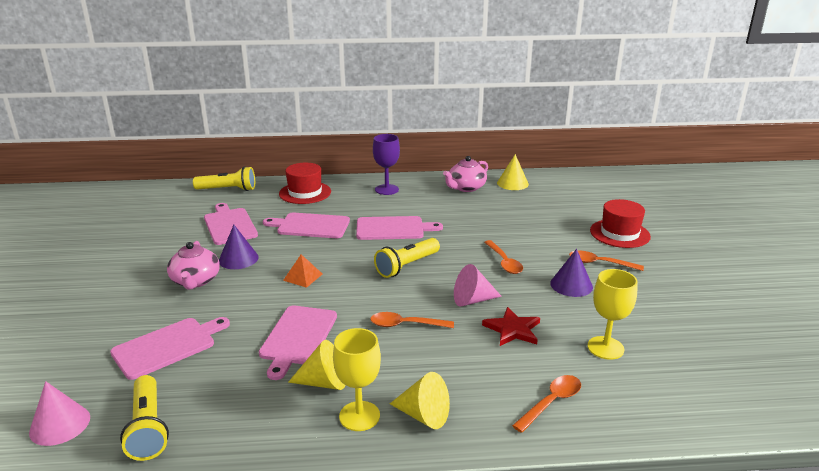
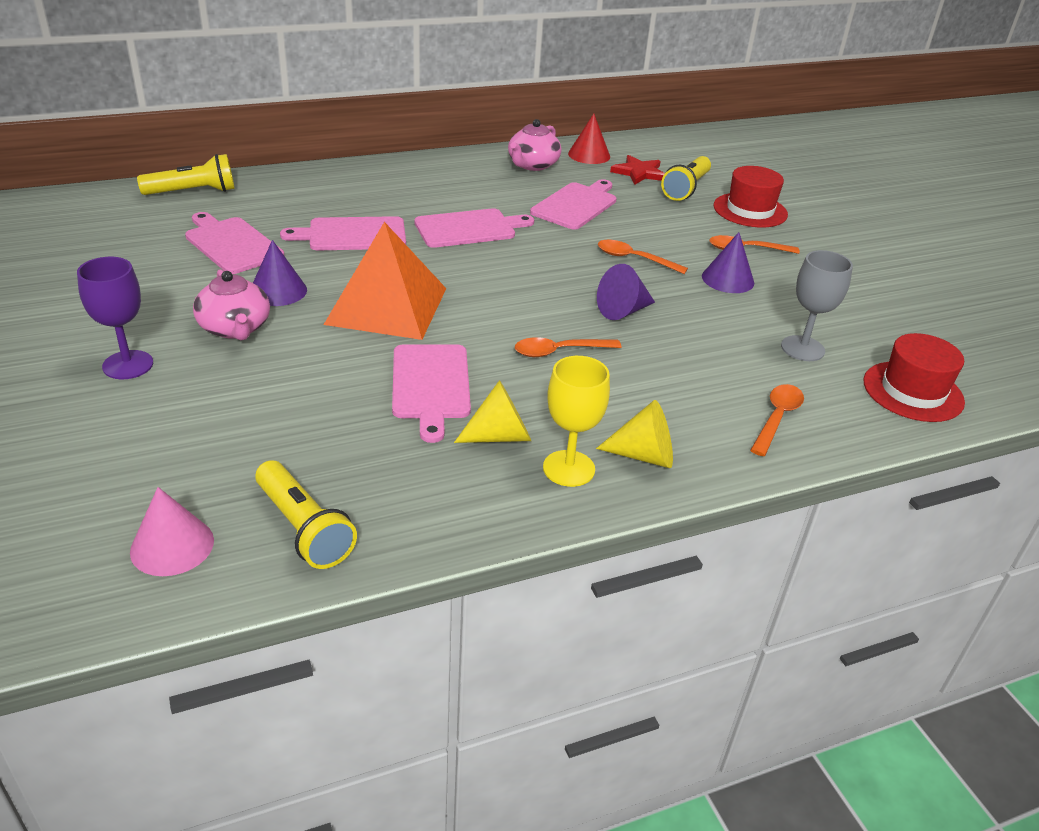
camera: 20 degrees left, 10 degrees up
pink cutting board [110,317,230,380] -> pink cutting board moved to [530,179,617,229]
red hat [279,163,331,204] -> red hat moved to [863,333,965,422]
orange pyramid [283,254,322,288] -> orange pyramid [323,222,446,340], size x2.47
purple goblet [373,134,400,195] -> purple goblet moved to [77,257,153,379]
yellow flashlight [374,238,440,278] -> yellow flashlight moved to [661,156,711,201]
pink cone [454,264,502,307] -> purple cone [597,264,655,320]
red star [482,307,540,346] -> red star moved to [610,155,665,185]
orange spoon [484,240,523,274] -> orange spoon turned 150 degrees clockwise [598,240,688,274]
yellow cone [497,154,529,190] -> red cone [568,114,610,164]
yellow goblet [587,269,638,360] -> grey goblet [781,250,853,361]

